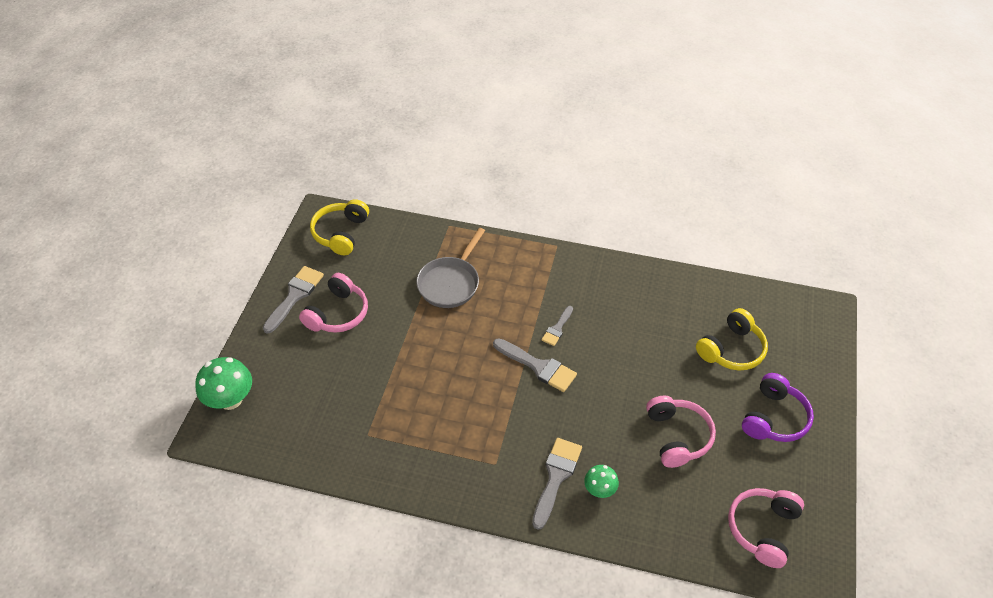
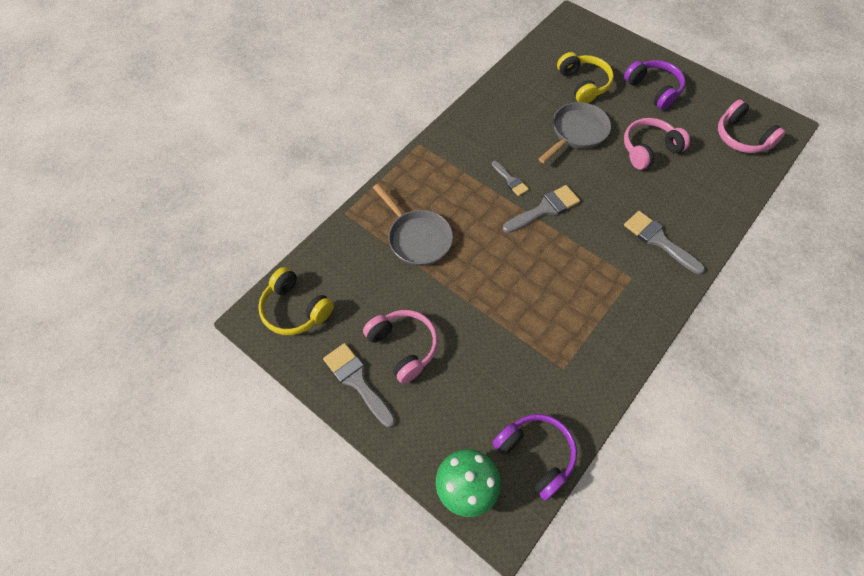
camera: 65 degrees left, 10 degrees up
green mushroom [584,465,619,498] -> none
pink headphones [646,396,716,468] -> pink headphones turned 45 degrees counterclockwise [624,118,690,170]
none -> purple headphones [493,414,577,501]
none -> grey pan [538,102,611,163]

